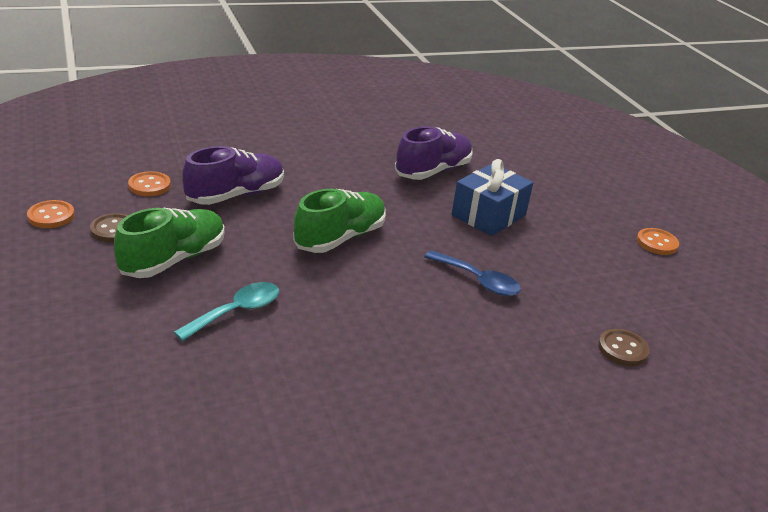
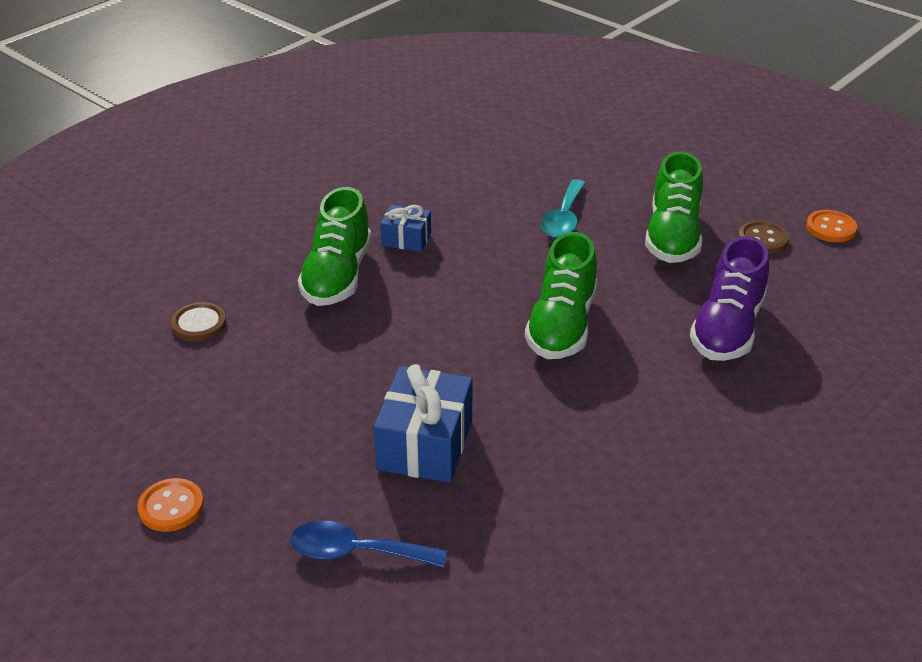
camera: 155 degrees right, 5 degrees up
orange button [128,171,171,196] -> none
purple shoe [395,127,473,180] -> none
blue spoon [424,250,521,296] -> blue spoon moved to [290,521,447,567]
none -> green shoe [298,187,371,306]
none -> blue gift [380,205,431,252]

